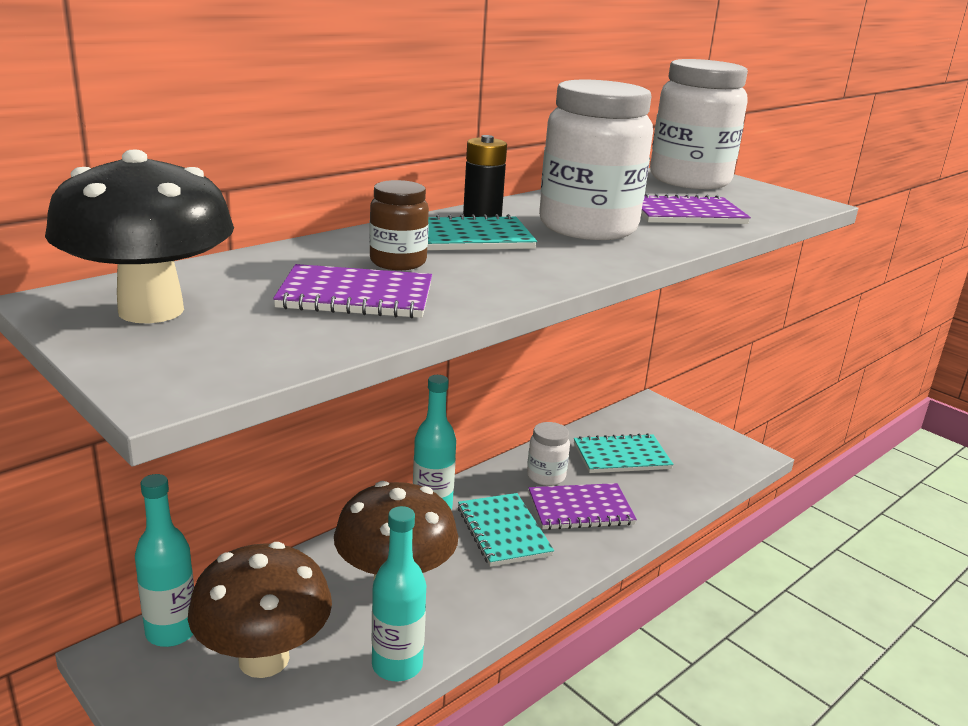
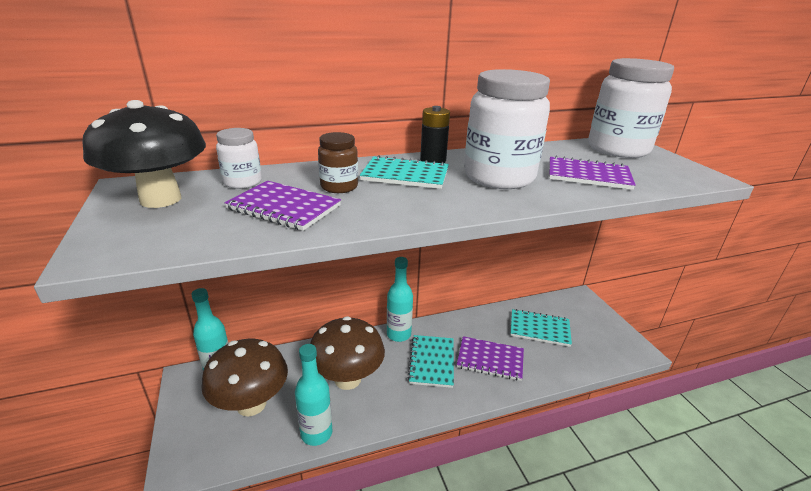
camera: 25 degrees right, 5 degrees up
white jar [527,422,570,486] -> white jar moved to [216,128,262,189]

